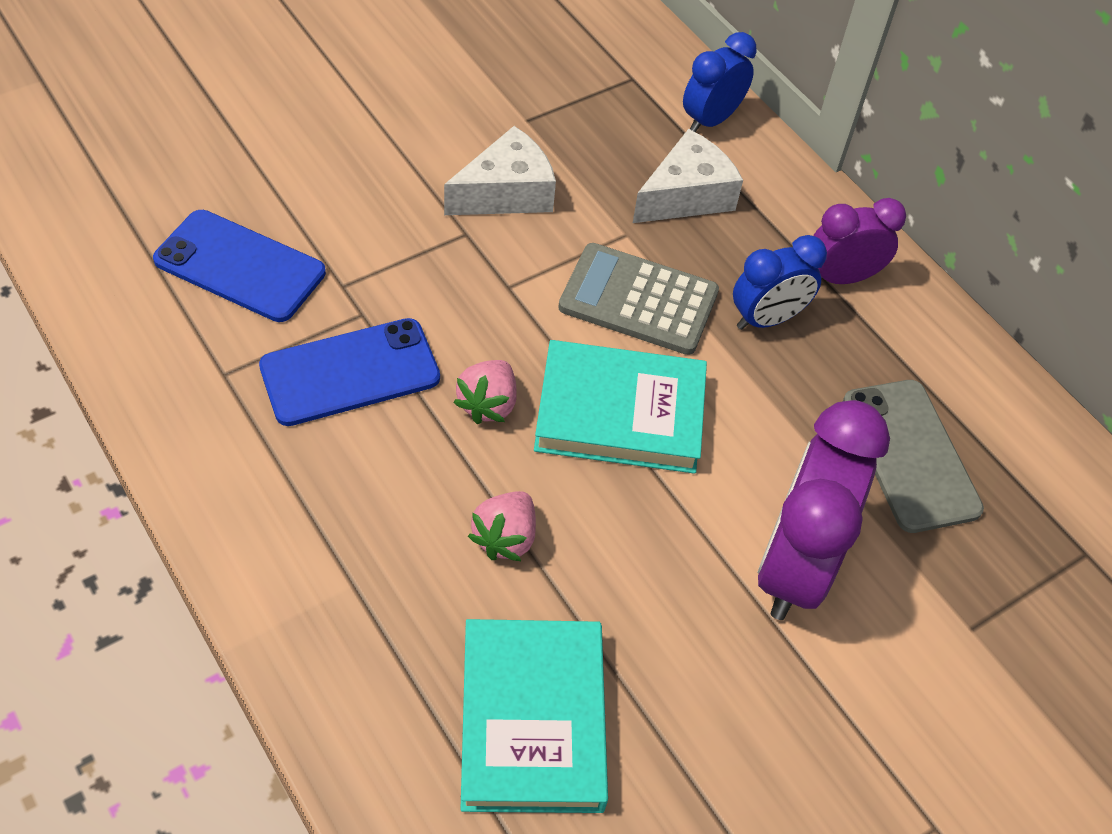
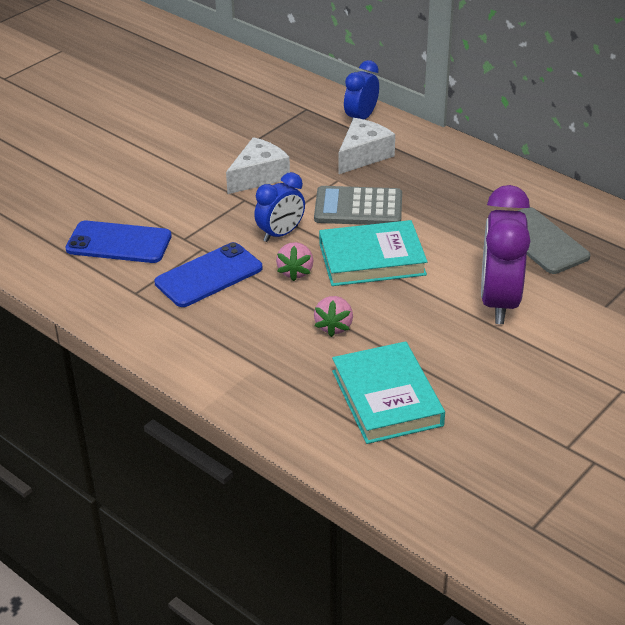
camera: 10 degrees left, 15 degrees down
blue clock [733,235,827,330] -> blue clock moved to [254,172,305,242]
purple clock [813,198,906,284] -> none

